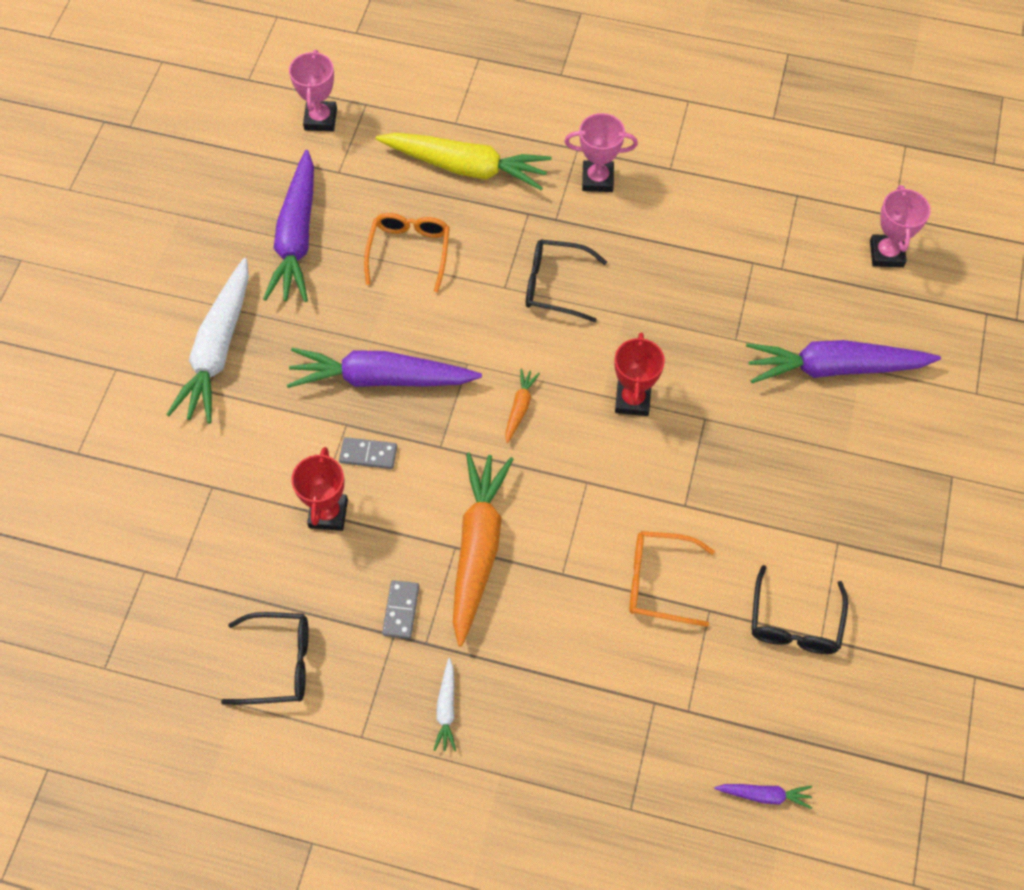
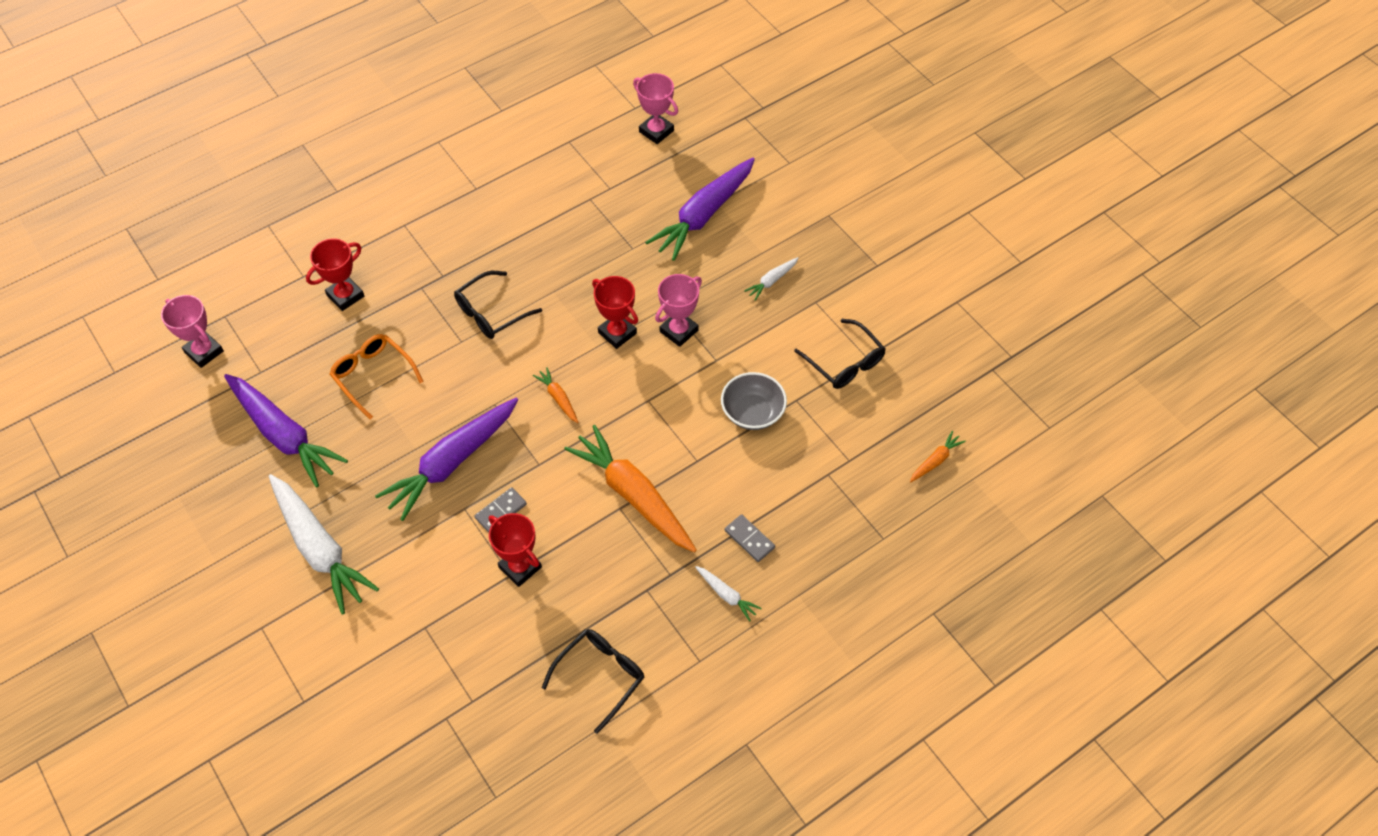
camera: 50 degrees left, 5 degrees down
yellow carrot [376,133,552,190] -> red trophy [306,238,364,311]
grey domino [382,580,419,639] -> grey domino moved to [725,514,775,562]
pink trophy [564,113,638,192] -> pink trophy moved to [655,274,702,347]
orange glasses [629,531,715,627] -> grey bowl [721,372,787,430]
purple carrot [714,784,812,809] -> orange carrot [910,431,966,482]
none -> white carrot [744,257,798,301]

